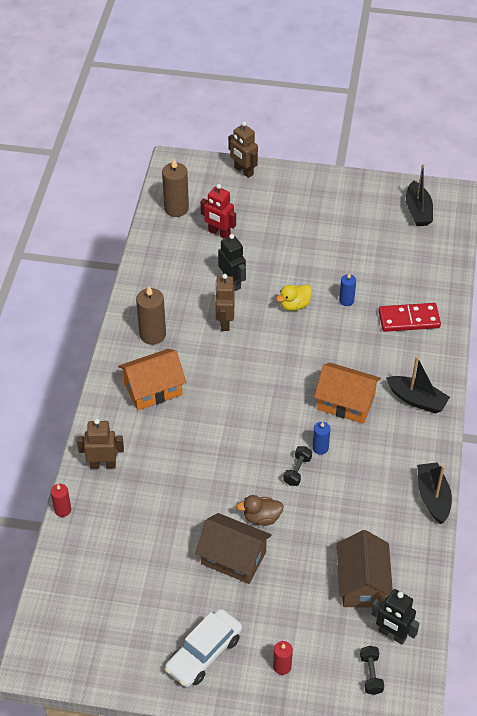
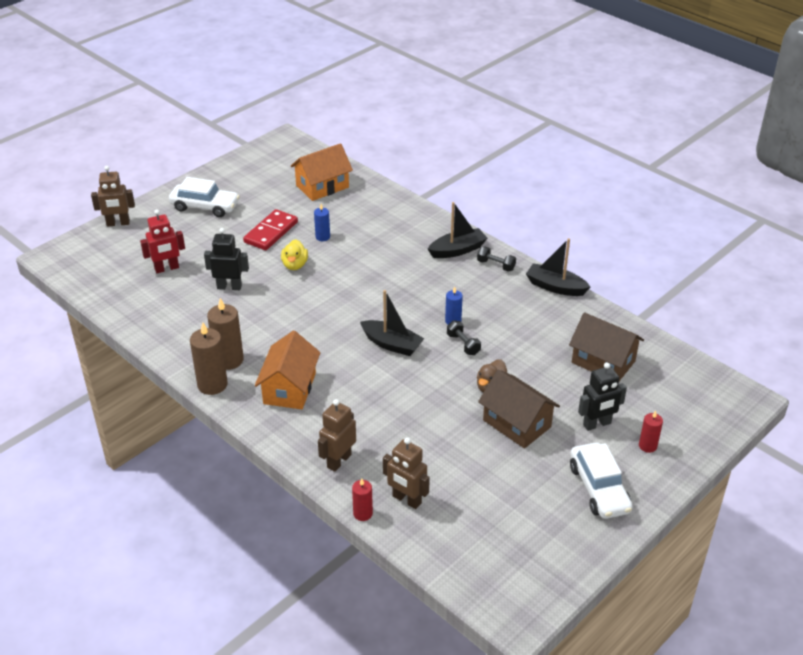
camera: 55 degrees left, 10 degrees down
brown candle [162,159,189,217] -> brown candle moved to [190,322,228,395]
brown house [195,513,272,584] -> brown house turned 75 degrees clockwise [478,370,560,449]
brown robot [215,274,235,331] -> brown robot moved to [383,437,430,509]
orange house [314,362,381,424] -> orange house moved to [291,143,353,201]
black dumbbell [360,646,384,695] -> black dumbbell moved to [477,246,516,272]
black robot [371,589,420,644] -> black robot moved to [578,362,627,431]
red domino [379,303,441,332] -> red domino moved to [243,209,298,250]
black boat [406,164,433,226] -> black boat moved to [360,290,424,356]
none -> white car [169,177,240,217]

